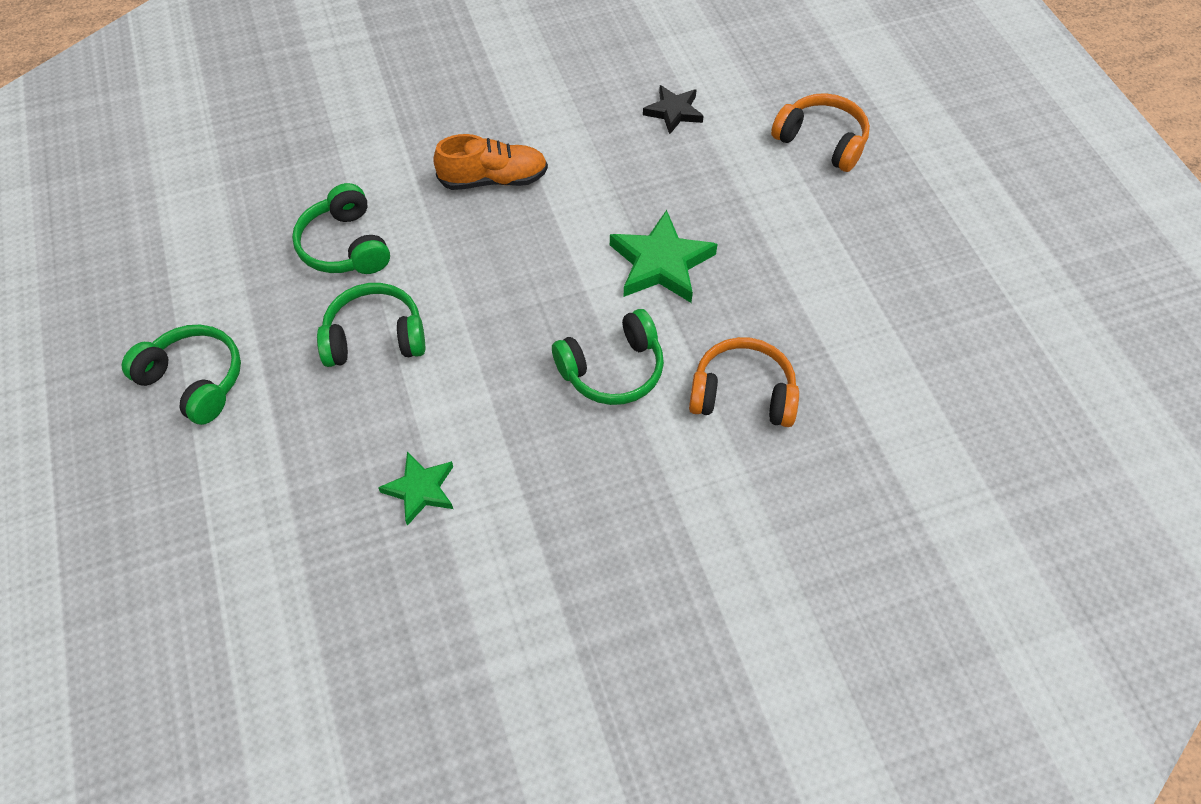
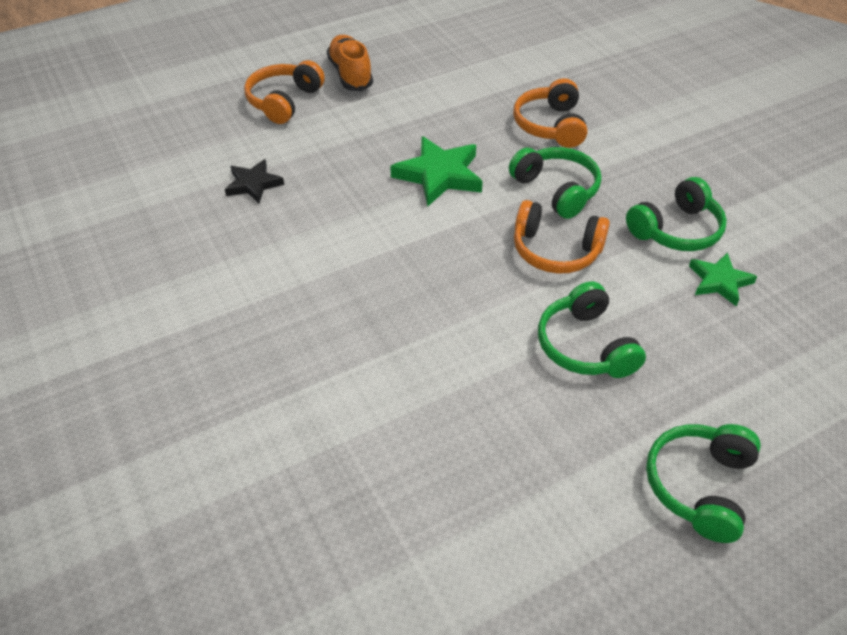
camera: 100 degrees left, 10 degrees down
green headphones [292,183,390,274] -> green headphones moved to [626,177,727,251]
orange shoe [433,134,548,190] -> orange shoe moved to [327,35,373,91]
none -> orange headphones [514,200,610,274]

